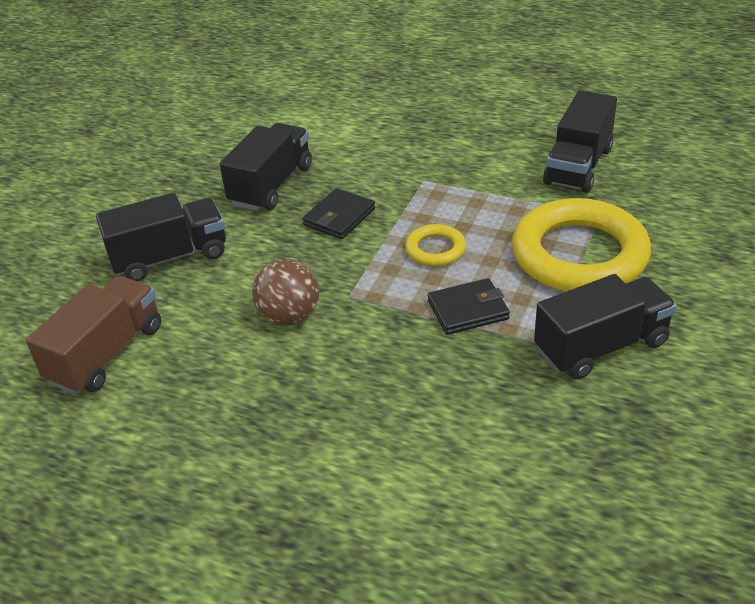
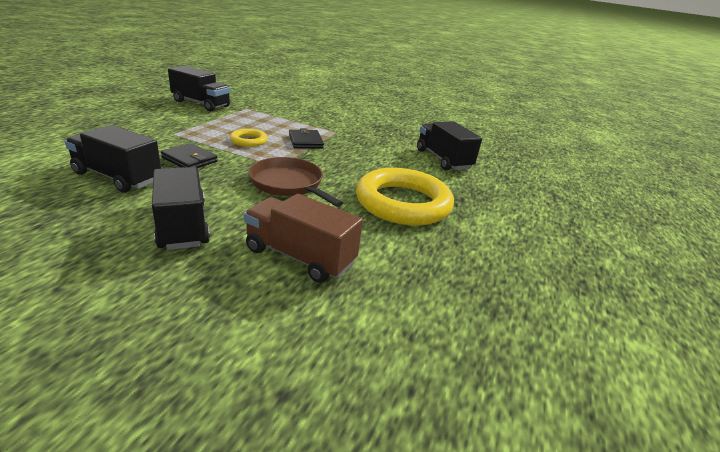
camera: 95 degrees left, 10 degrees down
brown ball [252,259,320,326] -> brown pan [248,157,343,207]
yellow ring [512,198,651,292] -> yellow ring moved to [356,168,454,225]
black truck [534,274,677,379] -> black truck moved to [417,121,482,170]

